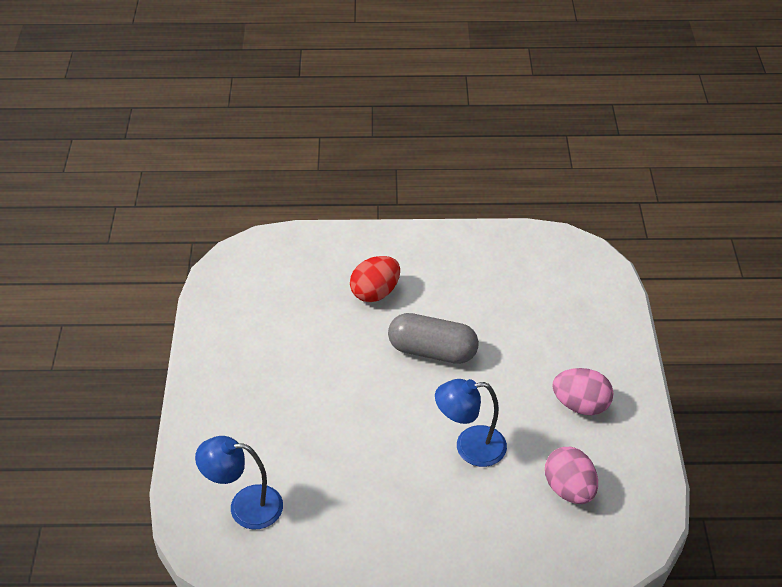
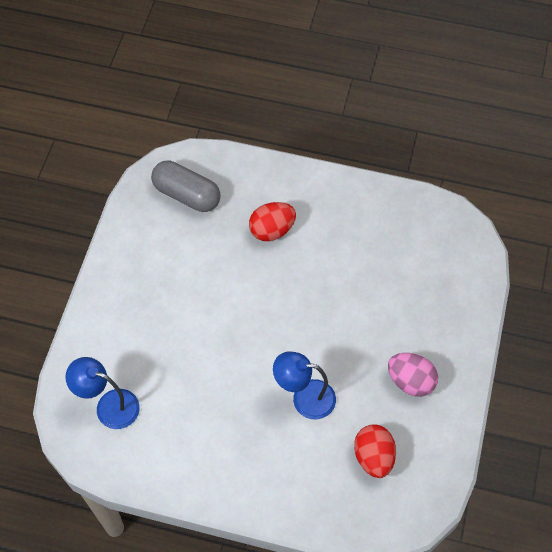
camera: 15 degrees right, 15 degrees up
grey capsule [388,313,479,364] -> grey capsule moved to [151,160,221,212]
pink egg [545,447,598,504] -> red egg [354,425,396,478]

